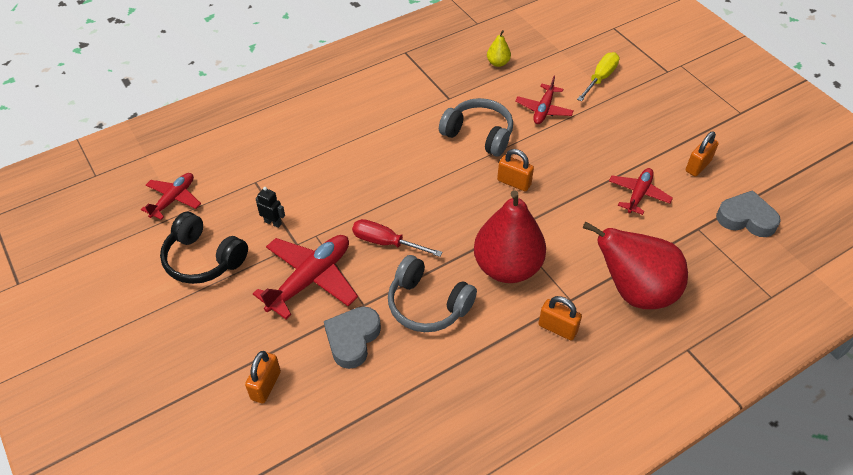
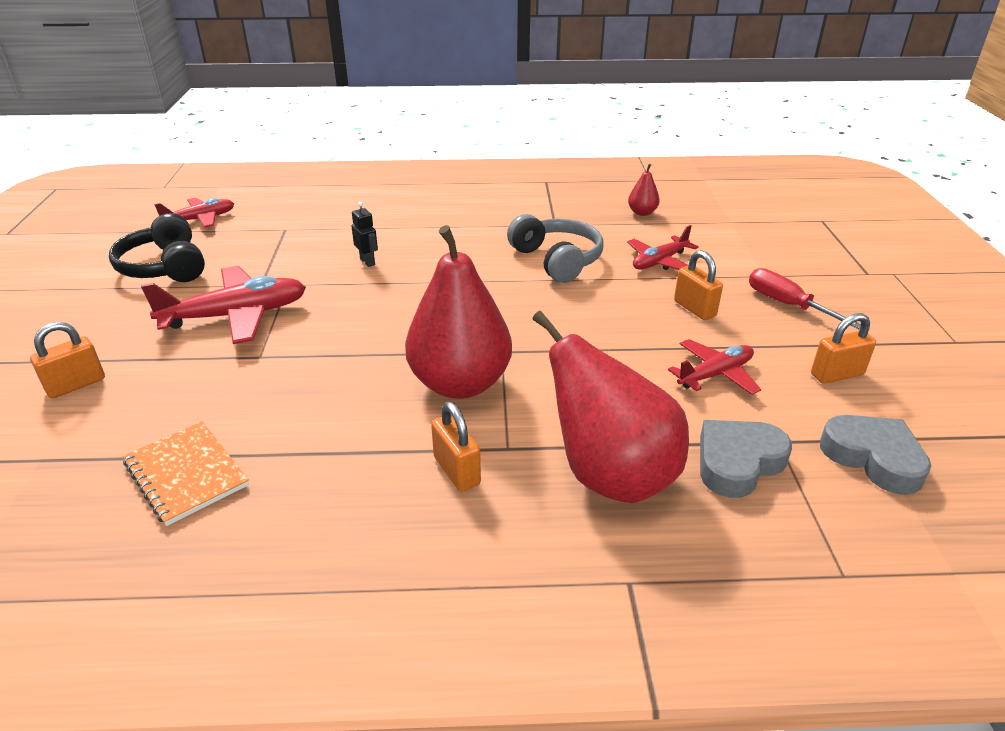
camera: 30 degrees right, 15 degrees down
black robot [255,187,285,228] -> black robot moved to [351,202,378,267]
grey heart [324,307,381,369] -> grey heart moved to [700,420,792,498]
red screwdriver [352,219,443,257] -> red screwdriver moved to [749,268,861,330]
grey headphones [388,255,477,332] -> none
yellow pear [487,30,511,67] -> red pear [628,164,660,216]
orange padlock [497,149,534,191] -> orange padlock moved to [674,250,723,320]
yellow screwdriver [577,52,620,101] -> none
none -> orange notebook [123,421,249,526]

